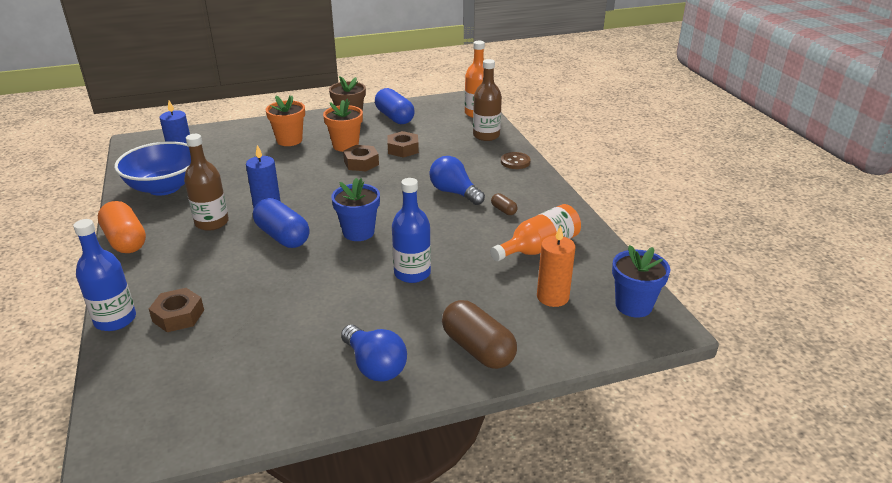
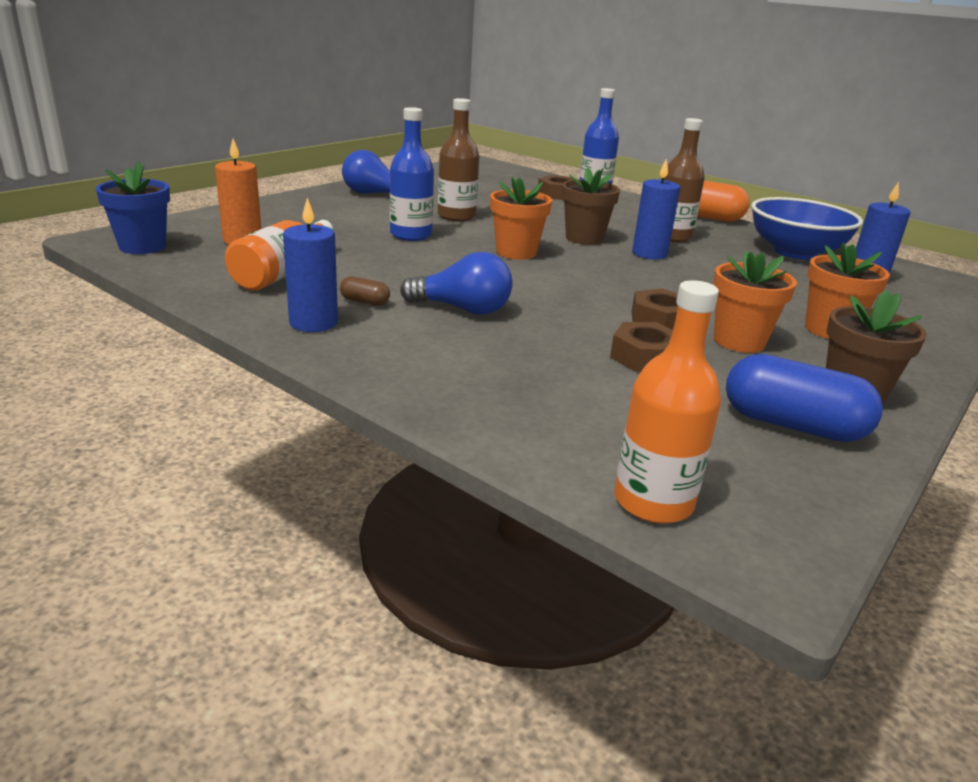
camera: 145 degrees right, 5 degrees down
blue capsule [253,198,310,248] -> brown flower pot [562,168,620,245]
blue flower pot [331,178,380,241] -> orange flower pot [490,177,552,260]
brown capsule [442,300,517,369] -> none
brown bottle [473,59,502,141] -> brown bottle moved to [438,98,479,221]
brown button [501,152,531,169] -> none
none -> blue candle [283,198,338,332]

